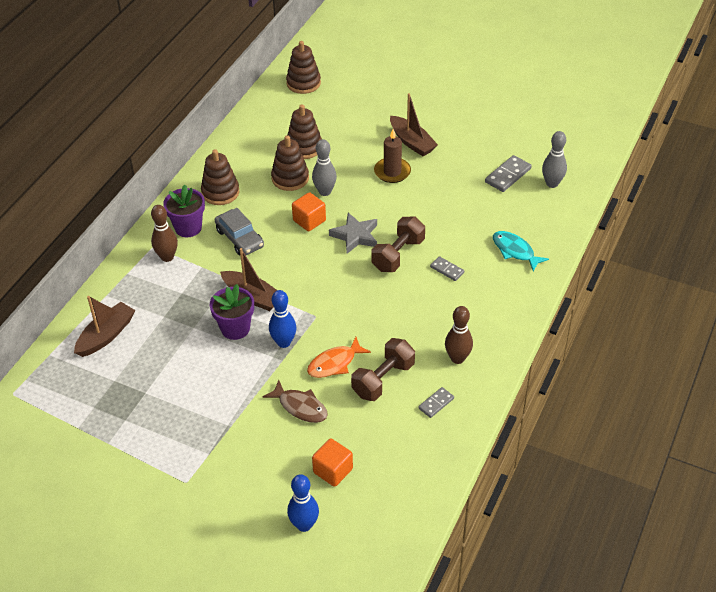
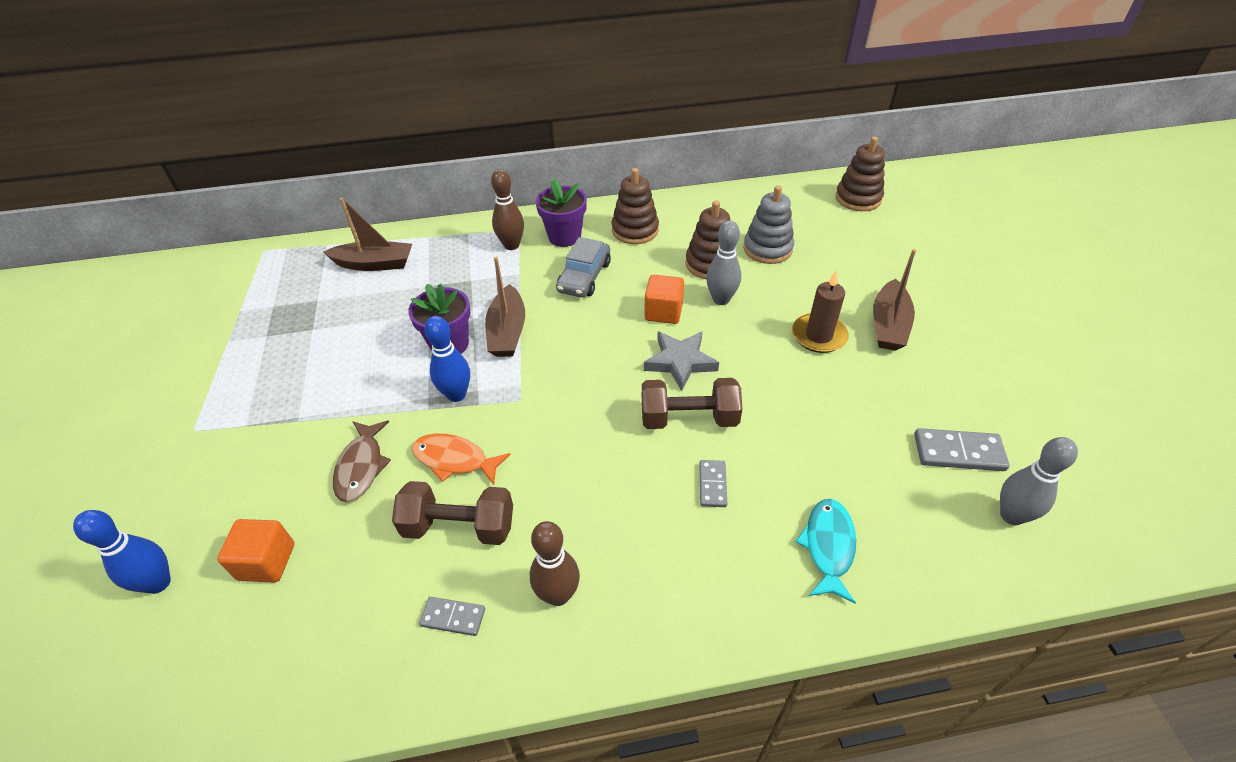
camera: 55 degrees right, 0 degrees up
brown stacking toy [287,105,322,159] -> grey stacking toy [743,186,794,264]

